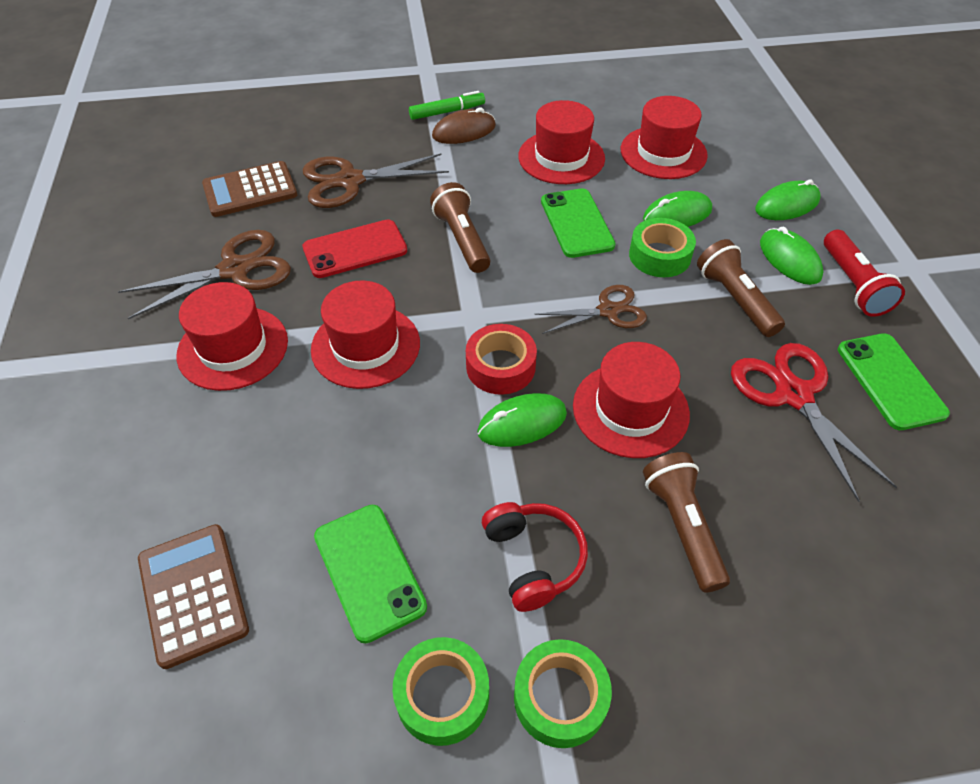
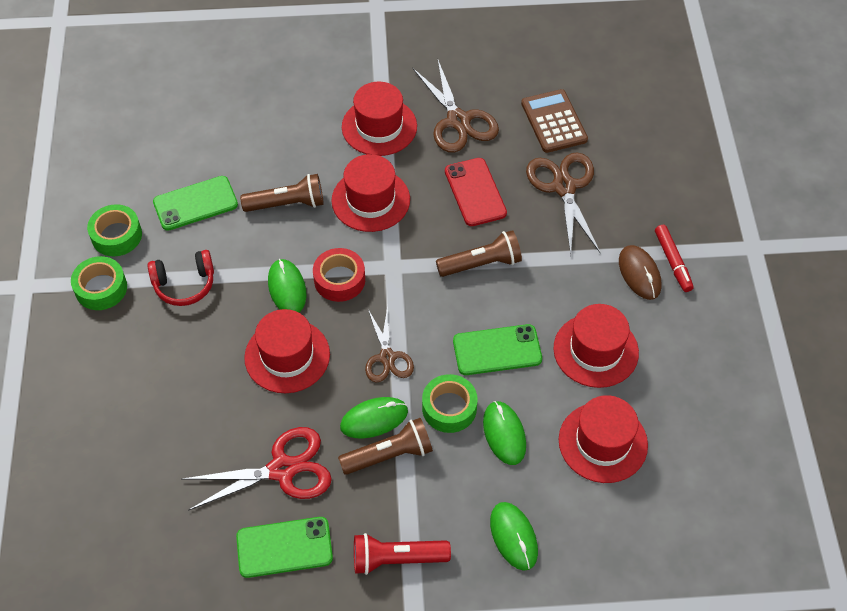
camera: 95 degrees right, 5 degrees up
brown calculator [138,524,249,669] -> none
green marker [409,91,485,120] -> red marker [655,225,694,292]
brown flashlight [643,452,730,593] -> brown flashlight moved to [240,174,324,212]
green mouse [760,227,823,285] -> green mouse moved to [340,397,408,438]

